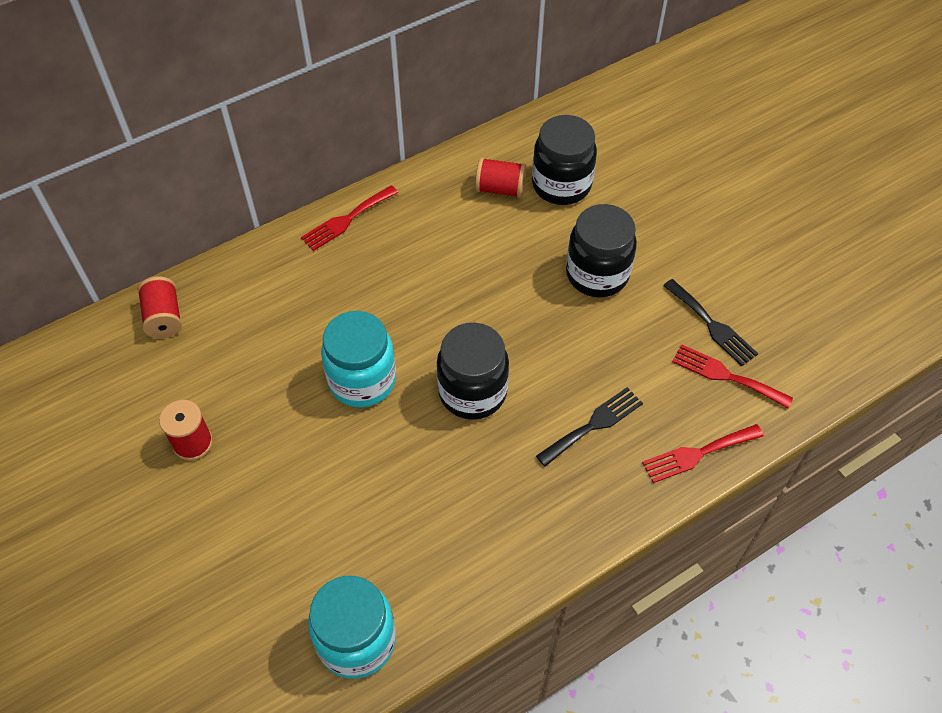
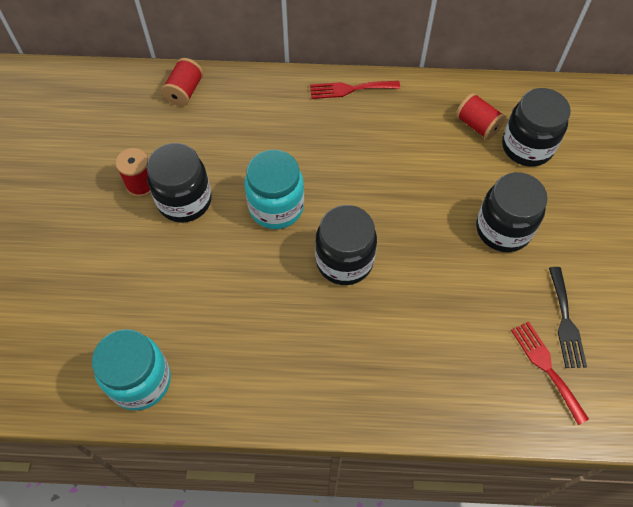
camera: 35 degrees right, 5 degrees up
black fork [536,387,643,467] -> none
red fork [642,424,764,483] -> none
none -> black jar [147,143,212,223]

